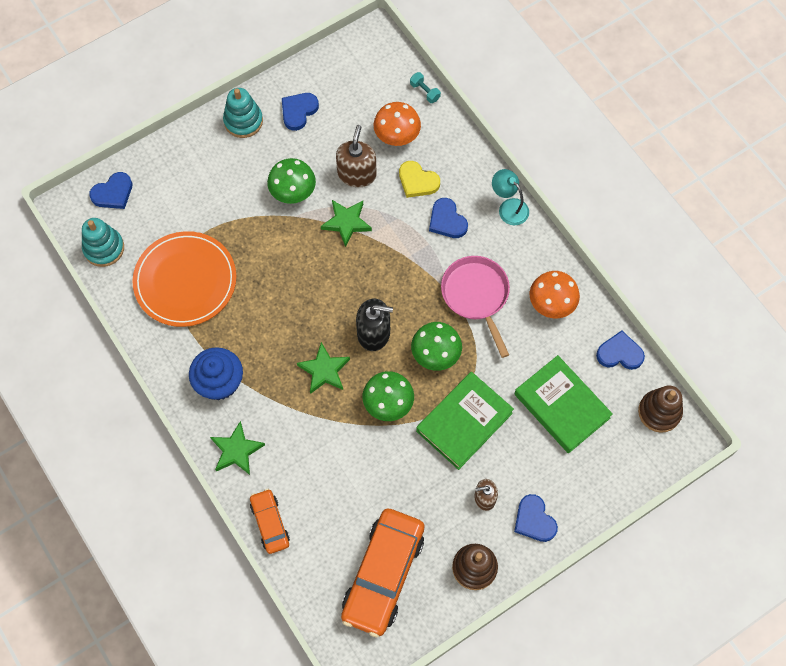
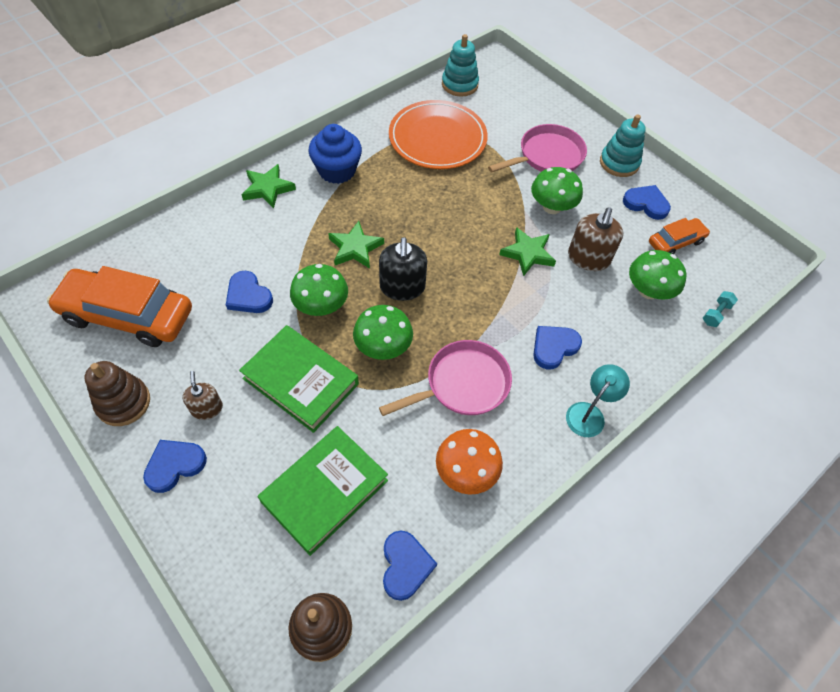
camera: 80 degrees right, 10 degrees down
blue heart [89,172,132,209] -> blue heart moved to [226,271,273,313]
orange car [250,489,290,554] -> orange car moved to [649,218,710,254]
brown soap dispenser [336,125,377,187] -> brown soap dispenser turned 105 degrees clockwise [568,207,623,271]
orange mushroom [374,102,421,146] -> green mushroom [629,250,687,300]
yellow heart [399,161,440,198] -> none
none -> pink pan [488,124,587,172]

